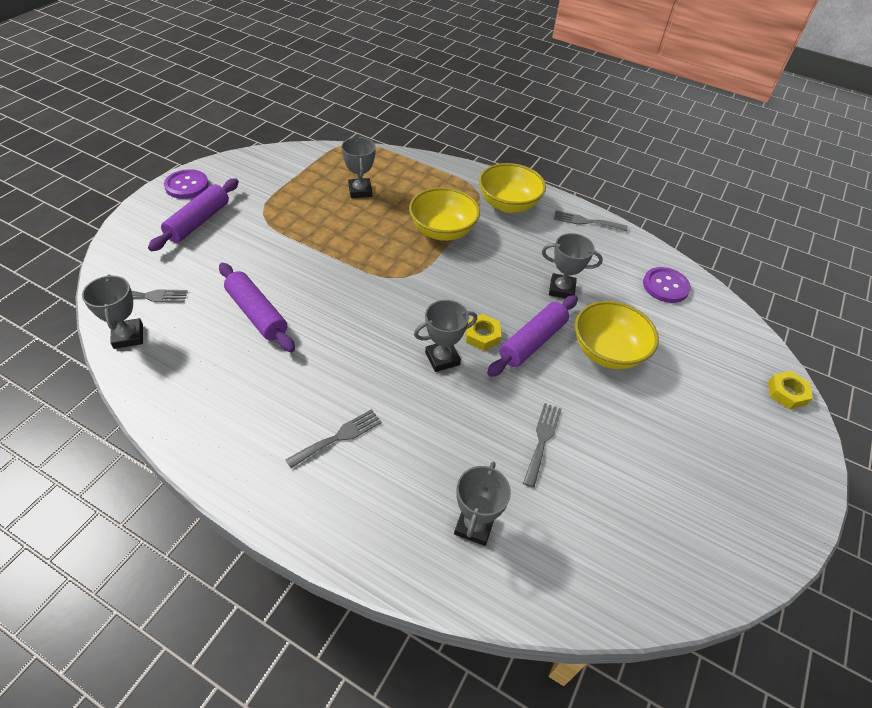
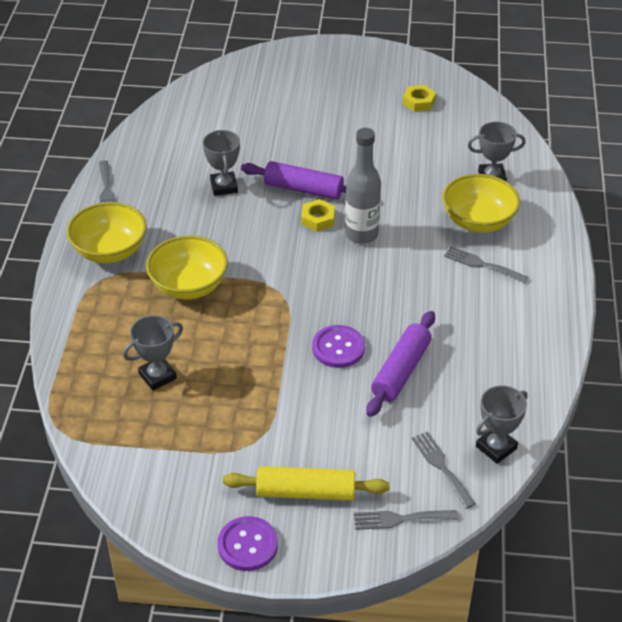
camera: 110 degrees left, 5 degrees down
purple rolling pin [148,178,239,251] -> yellow rolling pin [223,466,390,500]
grey trophy [414,300,477,372] -> grey bottle [345,128,381,244]
grey fork [523,403,562,488] -> grey fork moved to [354,510,458,530]
yellow bowl [575,301,659,369] -> yellow bowl moved to [442,174,520,233]
purple button [643,267,691,303] -> purple button moved to [312,325,365,368]
yellow nut [768,371,813,409] -> yellow nut moved to [403,85,436,112]

